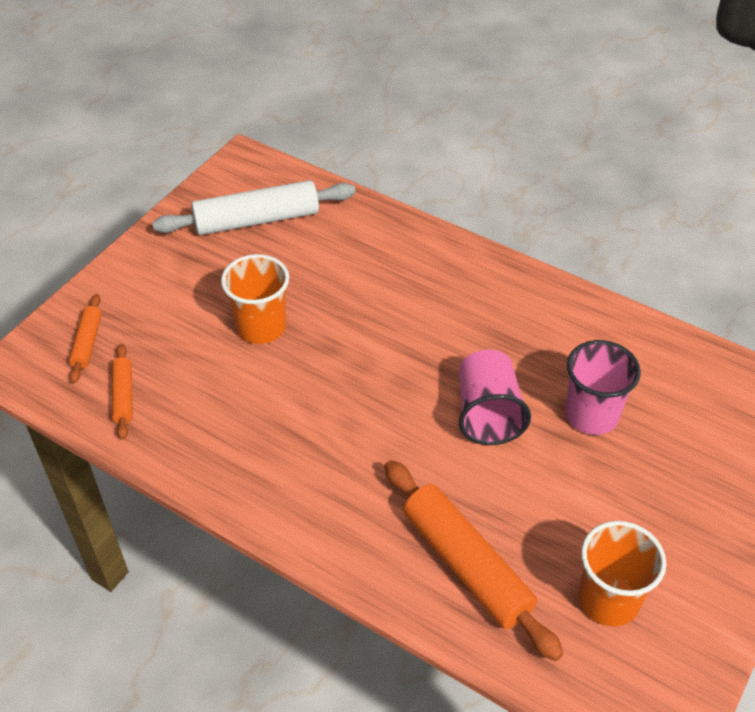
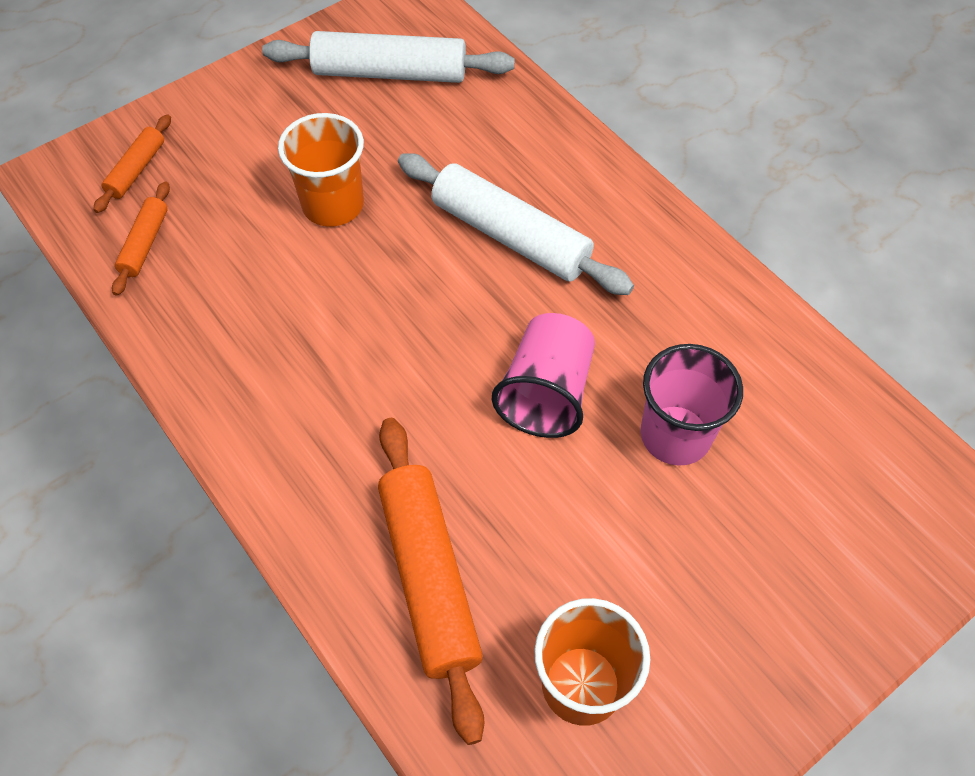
camera: 20 degrees right, 10 degrees up
none -> white rolling pin [398,153,634,295]

